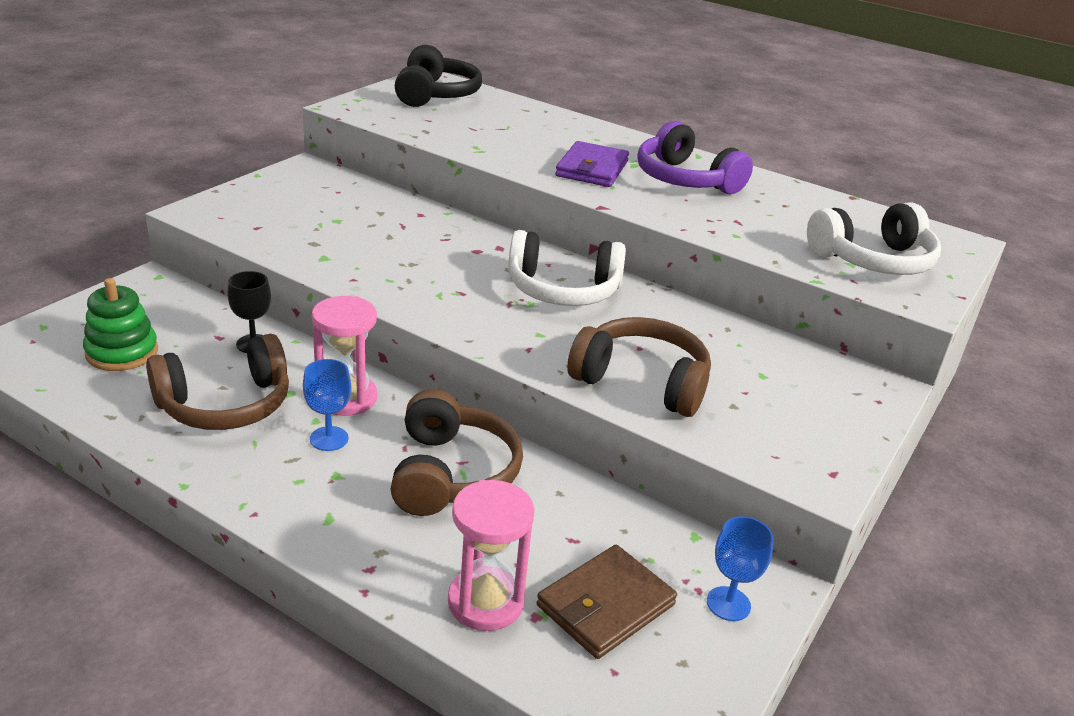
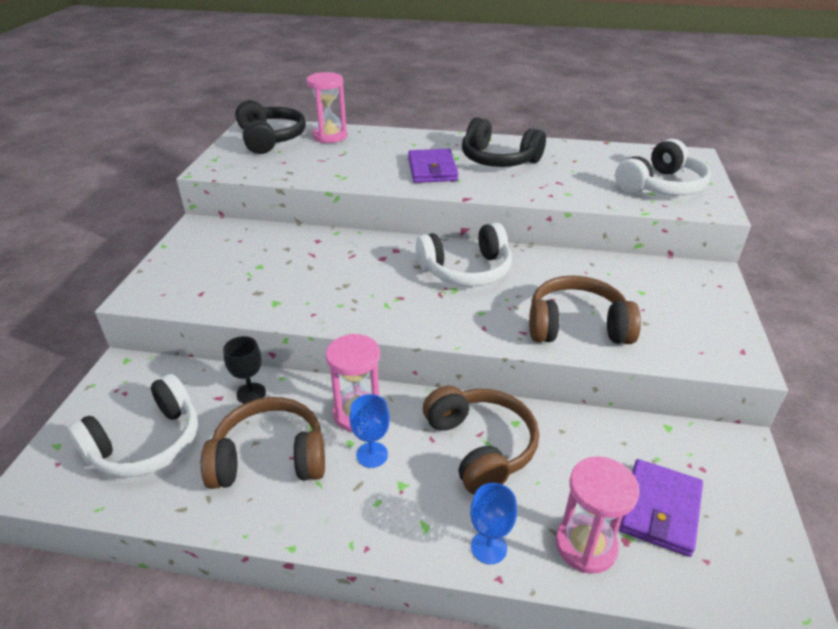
camera: 20 degrees left, 5 degrees up
green stacking toy [83,278,158,371] -> white headphones [67,374,198,478]
brown headphones [146,334,289,430] -> brown headphones turned 135 degrees counterclockwise [201,397,325,489]
brown wallet [537,545,677,659] -> purple wallet [619,459,703,557]
purple headphones [637,121,753,194] -> black headphones [462,117,546,167]
blue goblet [707,516,774,621] -> blue goblet moved to [470,483,517,564]
none -> pink hourglass [306,72,347,143]

